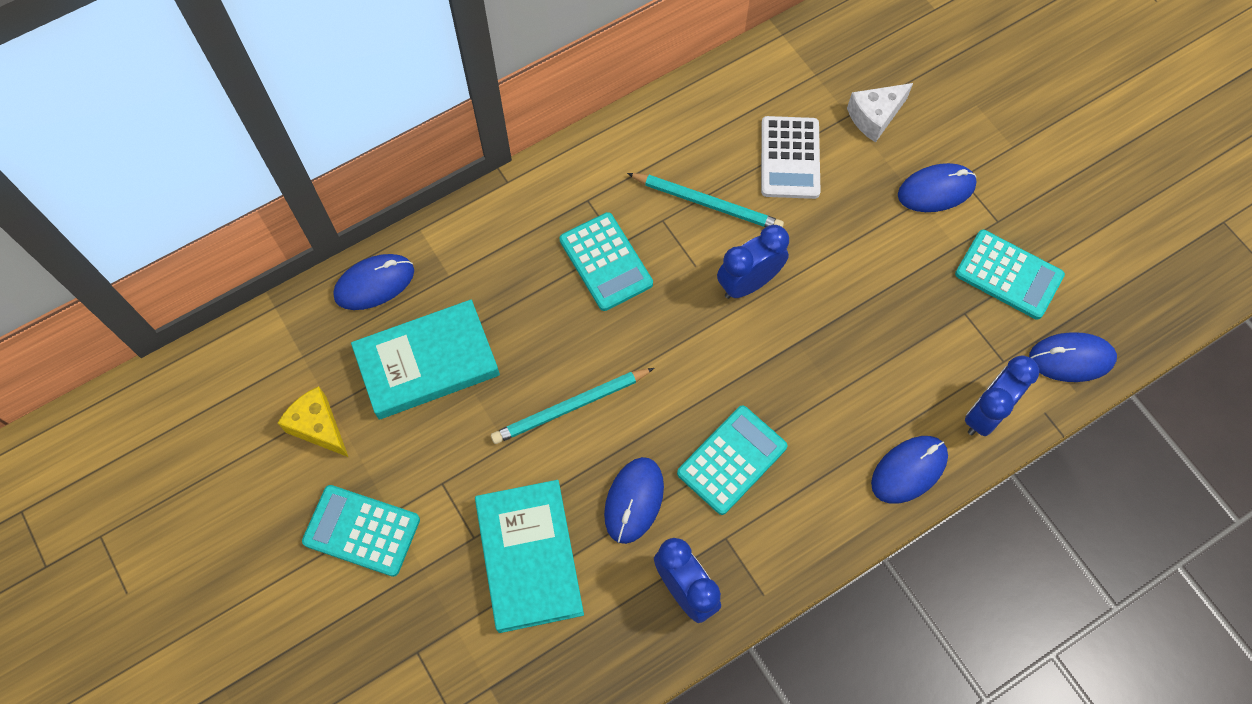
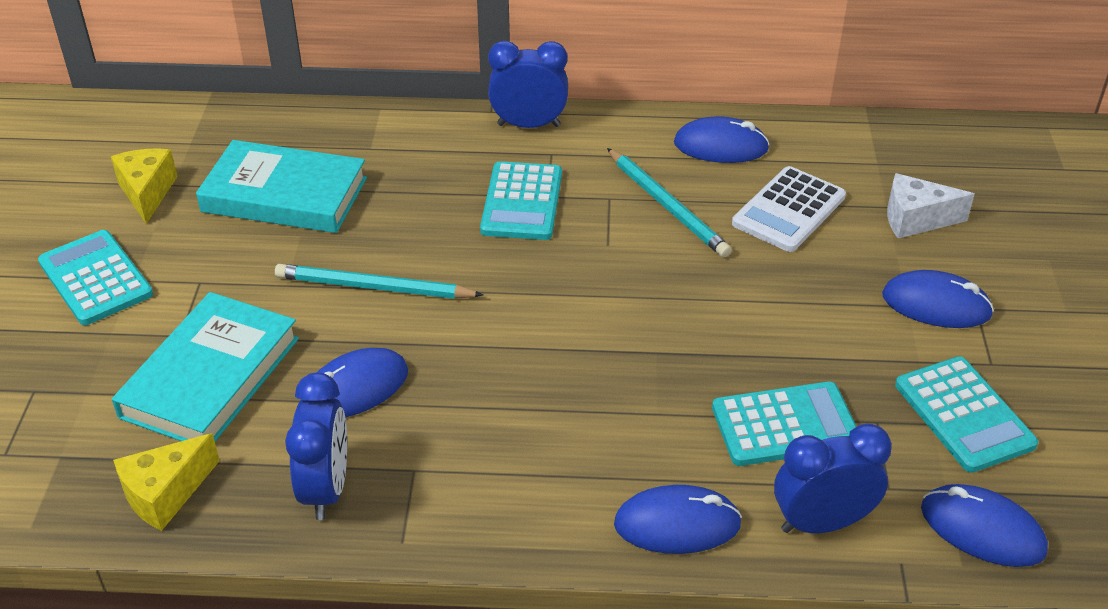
camera: 35 degrees right, 25 degrees down
blue mouse [333,254,414,310] -> blue mouse moved to [674,116,770,163]
turquoise calculator [677,405,787,515] -> turquoise calculator moved to [712,382,857,466]
blue clock [717,225,789,299] -> blue clock moved to [488,41,568,128]
none -> yellow cheese [113,433,220,531]

